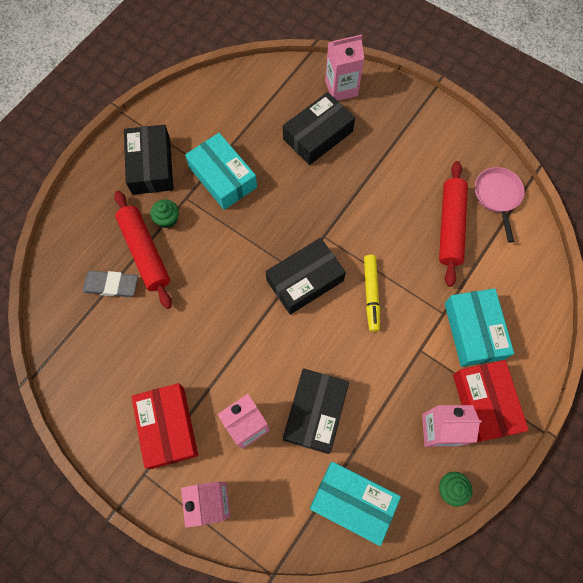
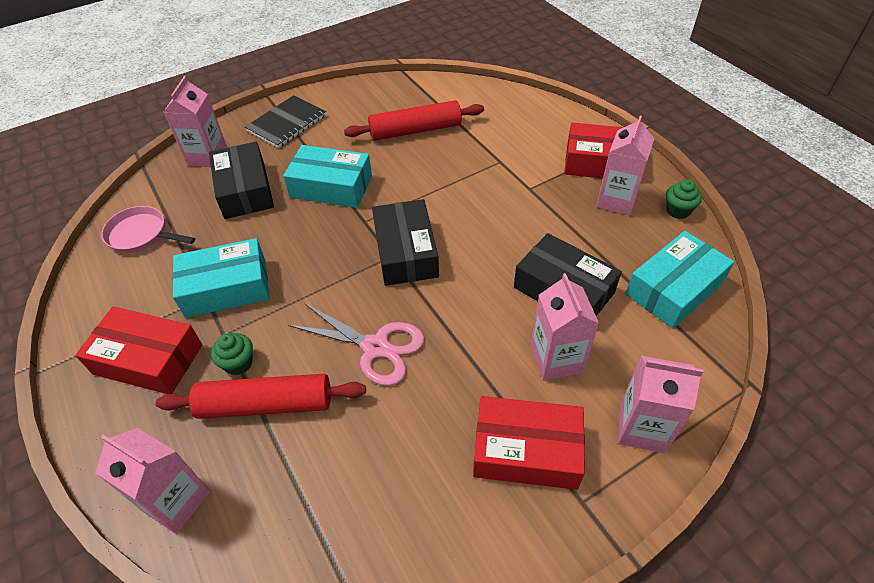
camera: 65 degrees left, 20 degrees down
grey eraser [83,271,138,297] -> none
black box [124,125,173,195] -> red box [75,307,202,394]
yellow marker [364,255,380,332] -> none
red rolling pin [439,161,468,287] -> red rolling pin turned 45 degrees counterclockwise [344,100,484,141]
turquoise box [445,288,514,367] -> turquoise box moved to [283,145,372,208]
pink pan [475,167,525,243] -> pink pan moved to [101,206,195,253]
none -> pink carton [95,428,210,534]
none -> black notebook [245,95,326,148]
none -> pink scissors [288,303,424,386]

